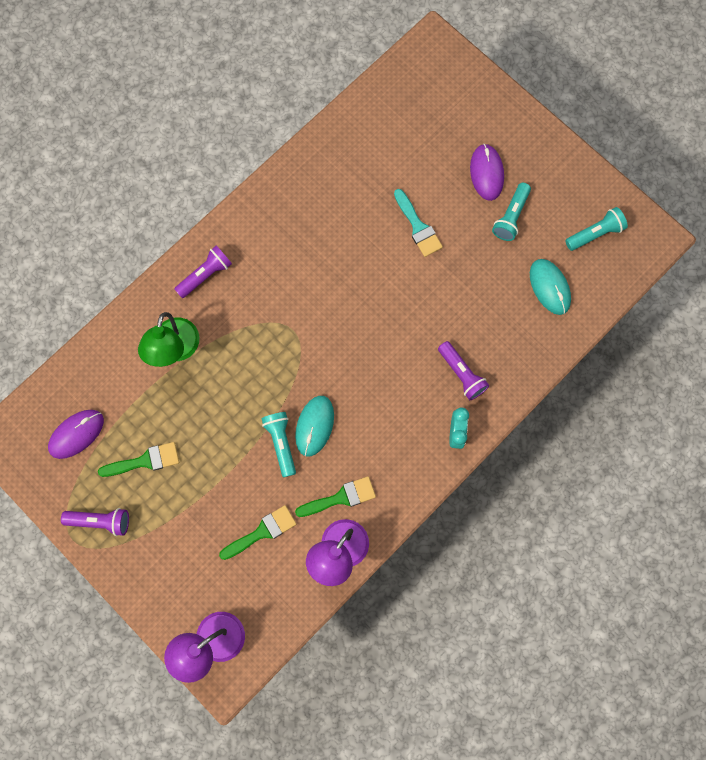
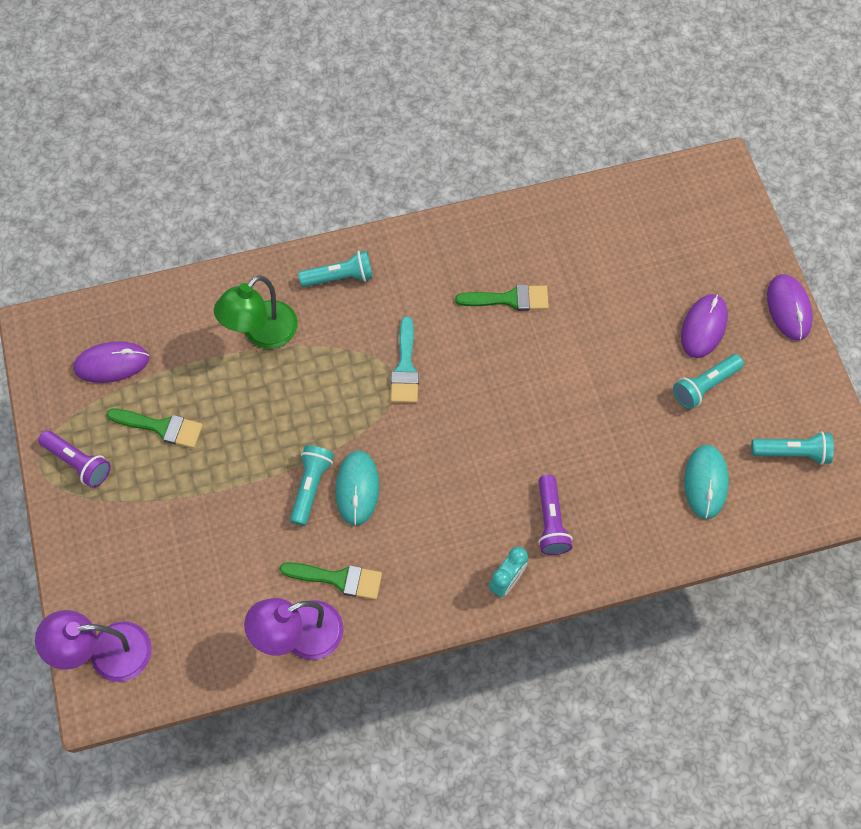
camera: 30 degrees right, 10 degrees down
purple flashlight [174,246,232,298] -> turquoise flashlight [298,250,373,287]
green brush [219,505,296,560] -> green brush moved to [455,285,549,311]
turquoise mouse [295,396,334,457] -> turquoise mouse turned 45 degrees counterclockwise [335,450,379,526]
turquoise brush [394,189,443,257] -> turquoise brush moved to [391,316,419,403]
none -> purple mouse [767,274,813,341]

